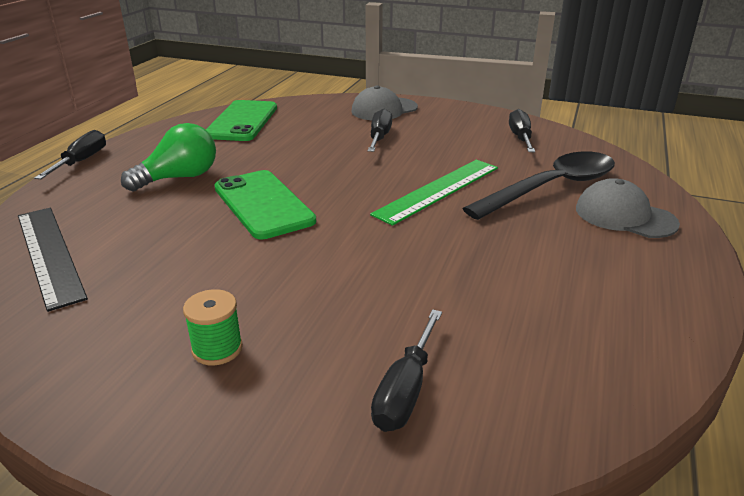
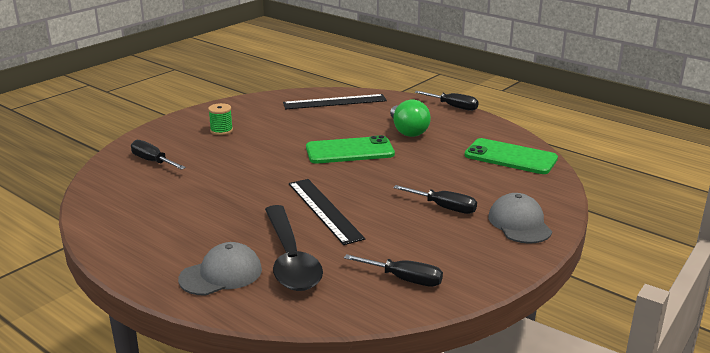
camera: 110 degrees right, 5 degrees down
green ruler [370,160,498,226] -> black ruler [289,179,365,245]

